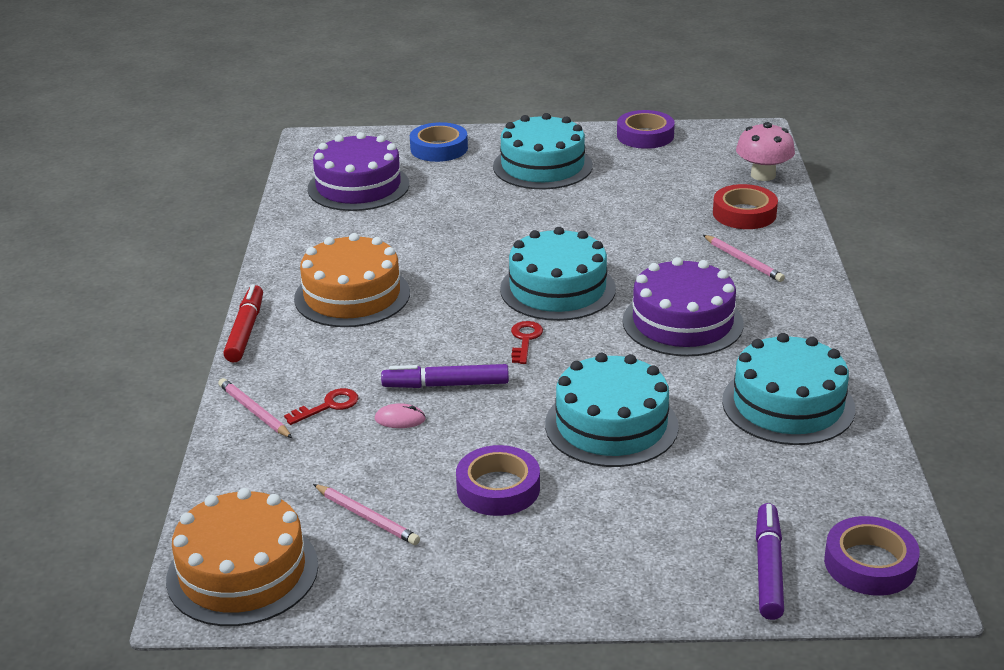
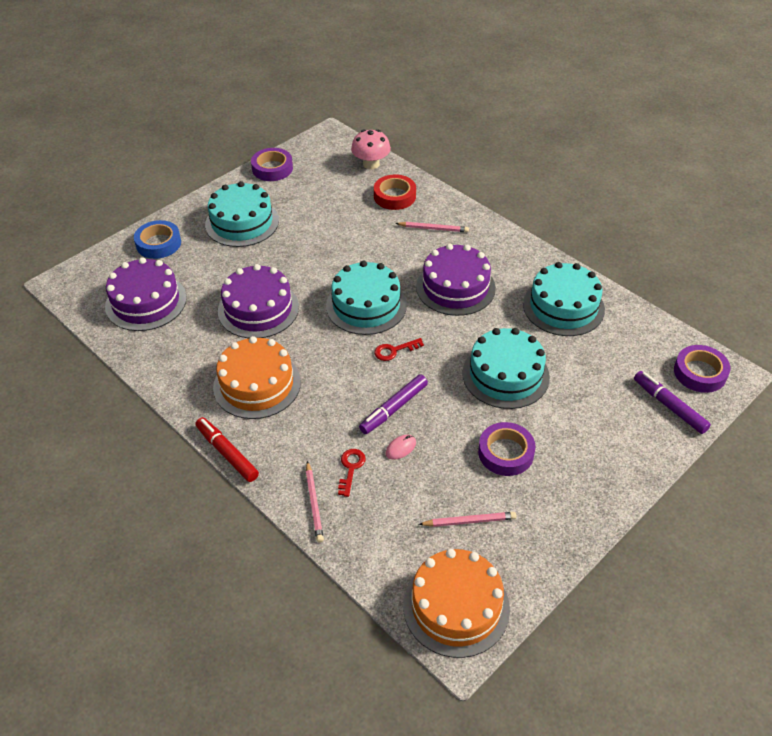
camera: 45 degrees left, 15 degrees up
pink pencil [218,378,292,438] -> pink pencil turned 105 degrees counterclockwise [306,461,324,543]
red key [511,321,543,364] -> red key turned 75 degrees counterclockwise [374,338,424,361]
none -> purple cake [218,264,299,338]

